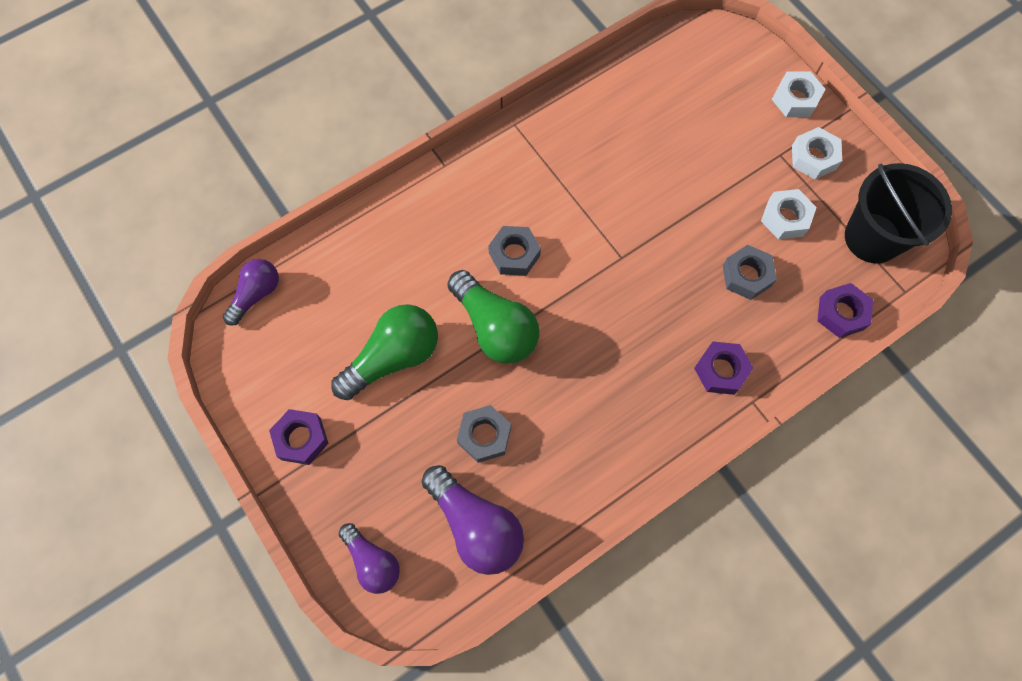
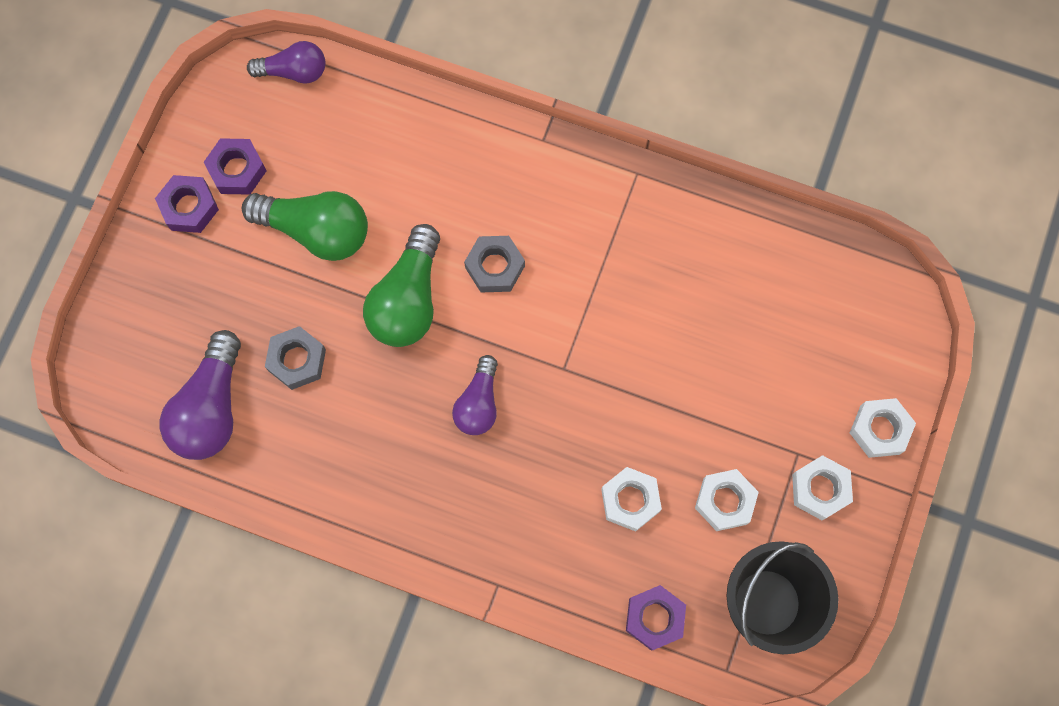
camera: 55 degrees right, 5 degrees up
purple light bulb [338,523,400,594] -> purple light bulb moved to [452,355,498,435]
purple nut [694,342,753,395] -> purple nut moved to [204,138,267,195]
grey nut [723,245,777,300] -> white nut [601,467,662,531]

